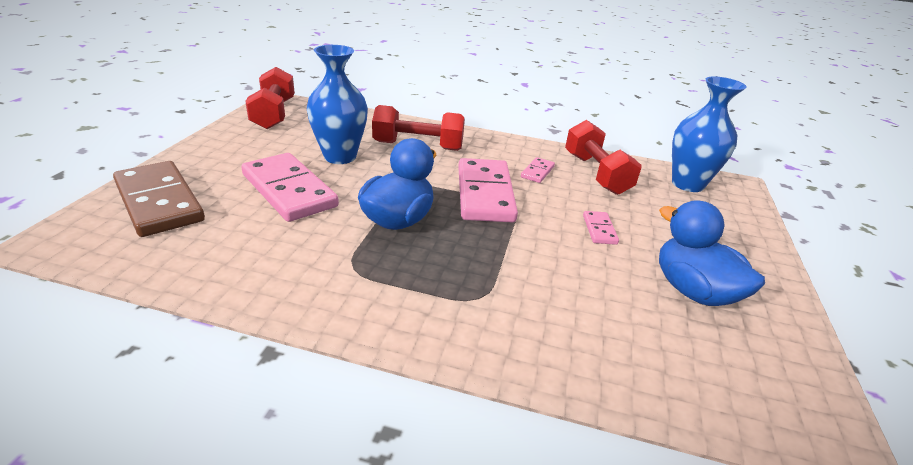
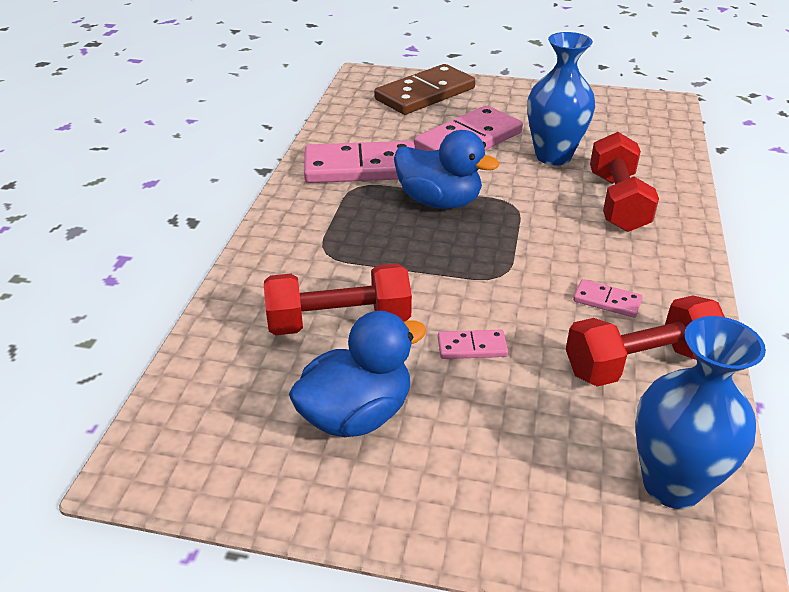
camera: 90 degrees right, 5 degrees up
red dumbbell [245,67,295,129] -> red dumbbell moved to [264,263,412,335]
pink domino [458,158,518,222] -> pink domino moved to [304,141,415,183]

